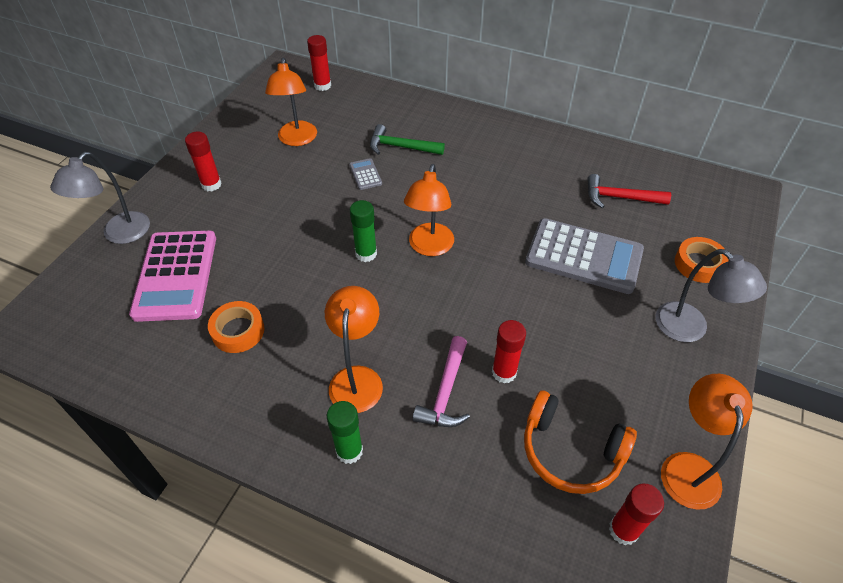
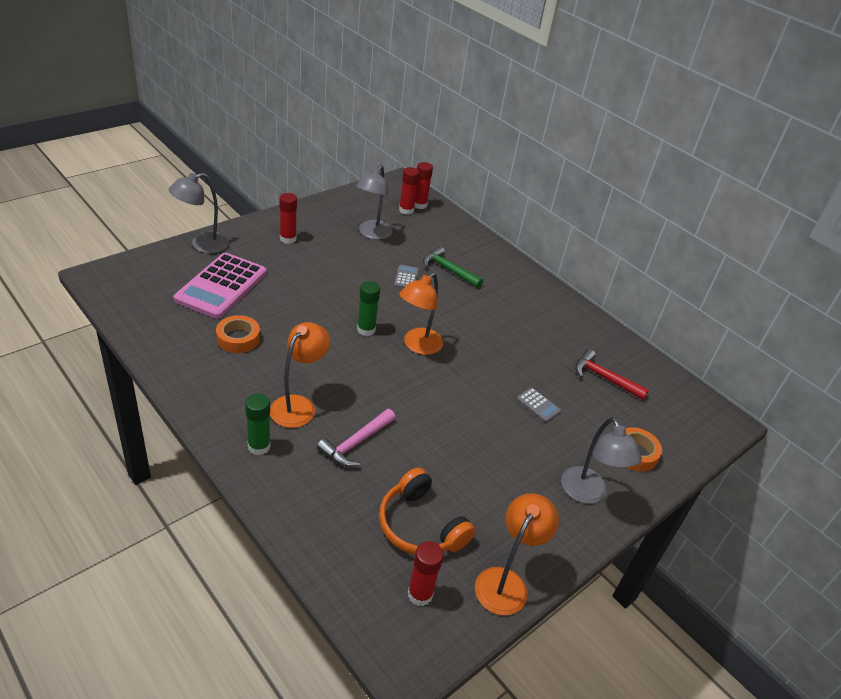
camera: 20 degrees right, 10 degrees down
orange lamp [265,58,317,146] -> grey lamp [356,165,392,240]
red glue stick [492,320,526,383] -> red glue stick moved to [399,167,419,215]
grey calculator [525,218,644,294] -> grey calculator [517,388,561,422], size x0.42

